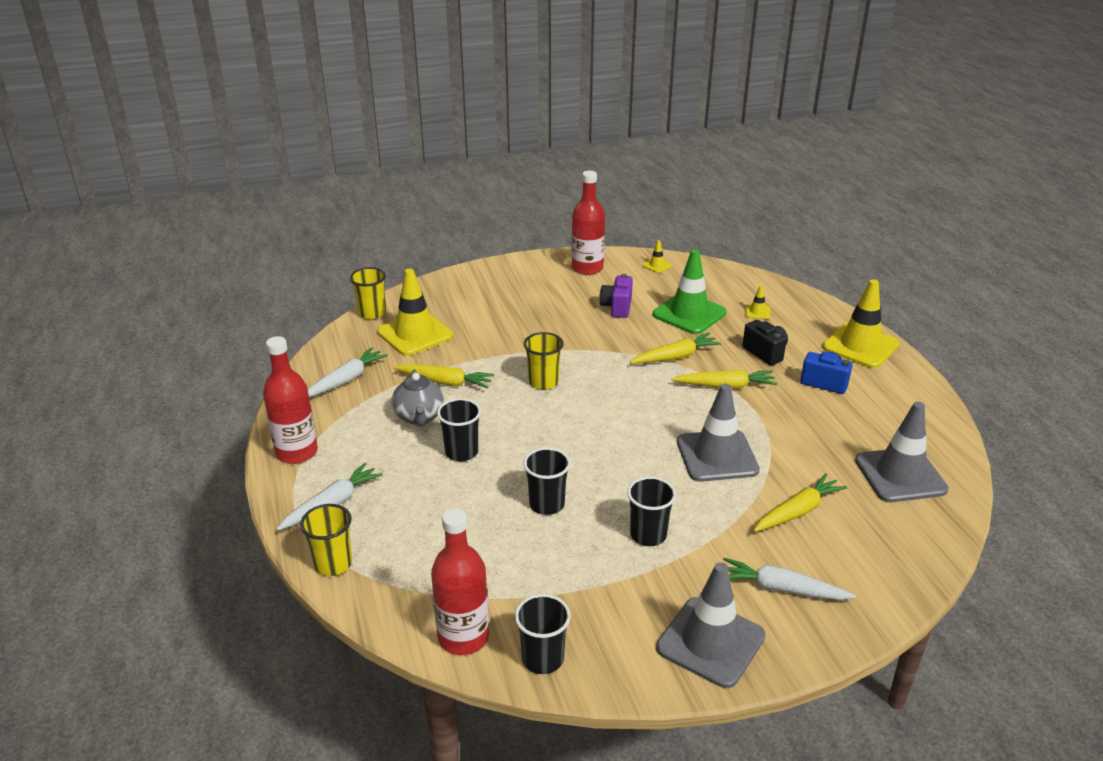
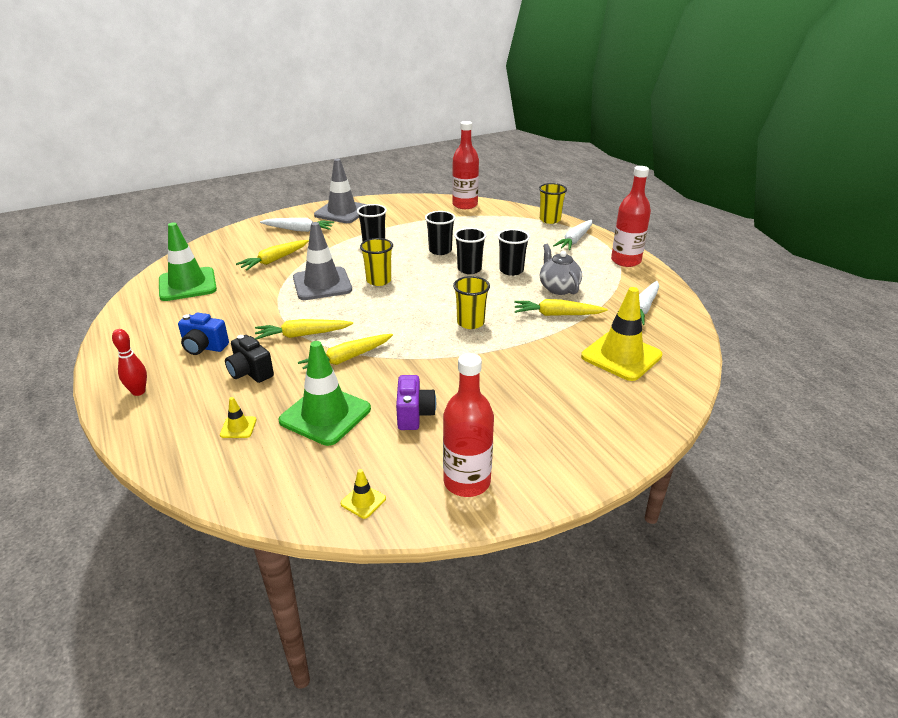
camera: 170 degrees right, 0 degrees up
yellow cup [350,267,386,319] -> yellow cup moved to [360,238,393,286]
black cup [515,594,571,674] -> black cup moved to [454,228,487,274]
yellow traffic cone [822,279,899,368] -> red bowling pin [112,329,147,396]
grey traffic cone [855,402,949,502] -> green traffic cone [159,223,217,301]

